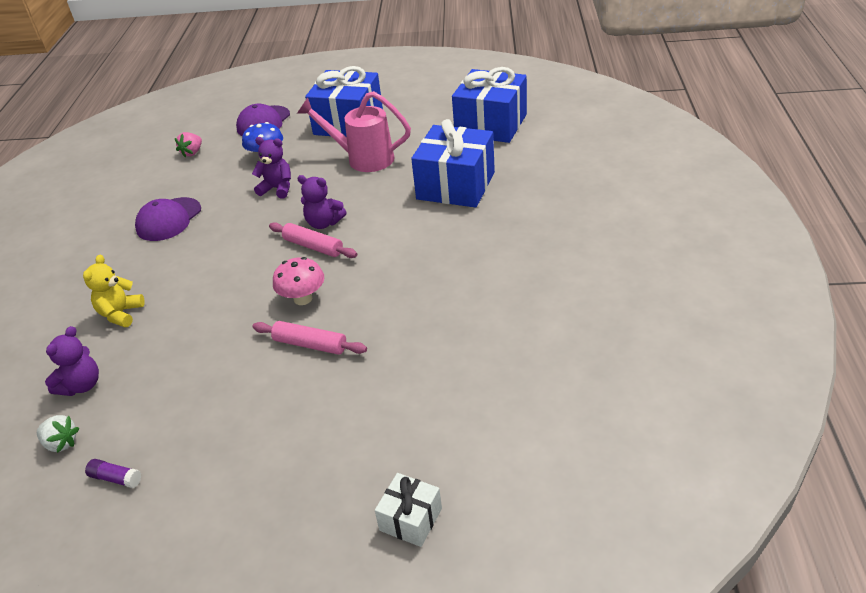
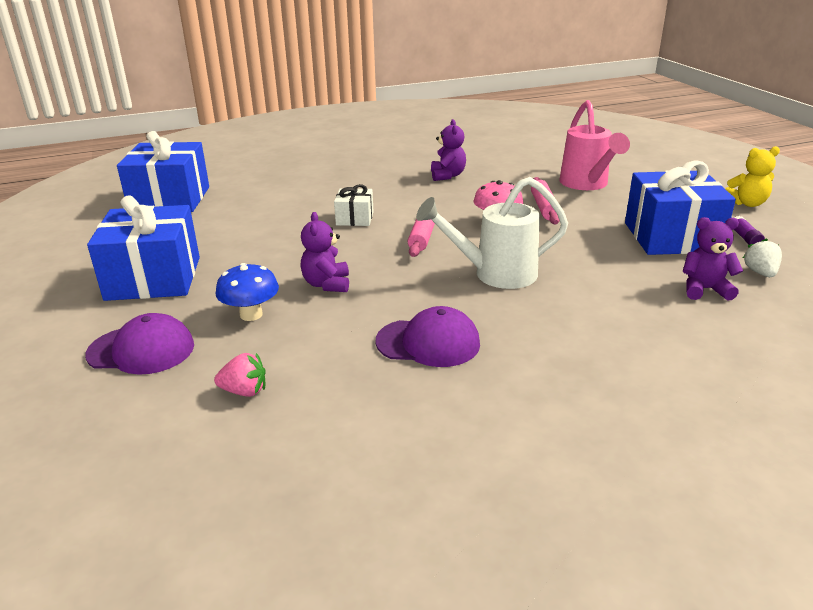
camera: 115 degrees left, 10 degrees down
yellow teddy bear [83,255,145,327] -> yellow teddy bear moved to [725,146,780,207]
pink watering can [297,91,411,172] -> pink watering can moved to [559,100,630,190]
purple teddy bear [297,175,347,229] -> purple teddy bear moved to [431,119,466,181]
white gift [375,473,442,547] -> white gift moved to [334,184,374,226]
blue gift [411,119,495,208] -> blue gift moved to [625,160,736,255]
none -> white watering can [416,177,568,289]

